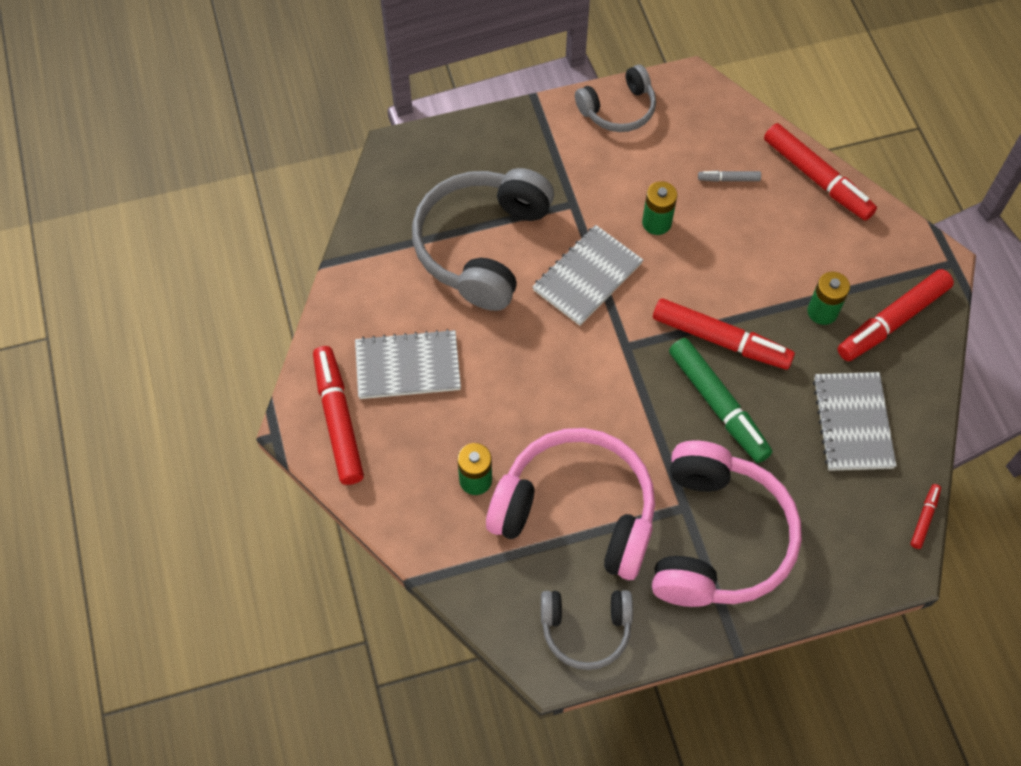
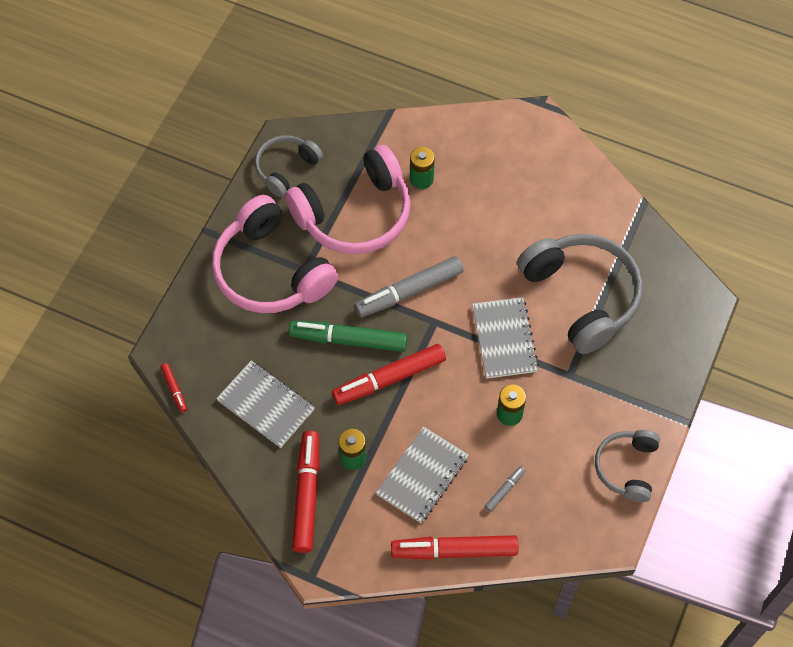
camera: 130 degrees right, 0 degrees up
red marker [313,346,364,485] -> none
grey notebook [355,329,461,399] -> grey notebook moved to [376,426,469,523]
none -> grey marker [355,256,464,317]

